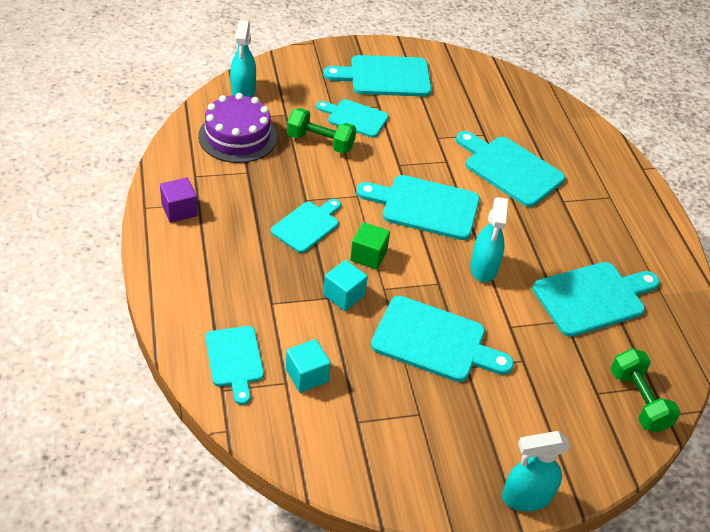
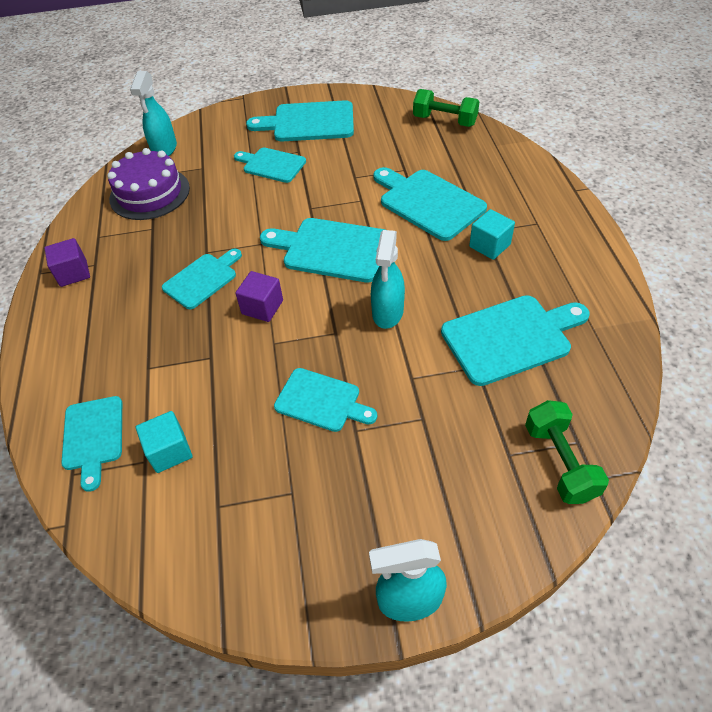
camera: 10 degrees right, 5 degrees up
green dumbbell [287,108,356,153] -> green dumbbell moved to [413,89,479,127]
turquoise cube [323,260,368,311] -> turquoise cube moved to [469,209,515,260]
green cube [350,222,390,270] -> purple cube [235,271,283,322]
turquoise cutting board [371,296,514,382] -> turquoise cutting board [274,368,377,432], size x0.64

